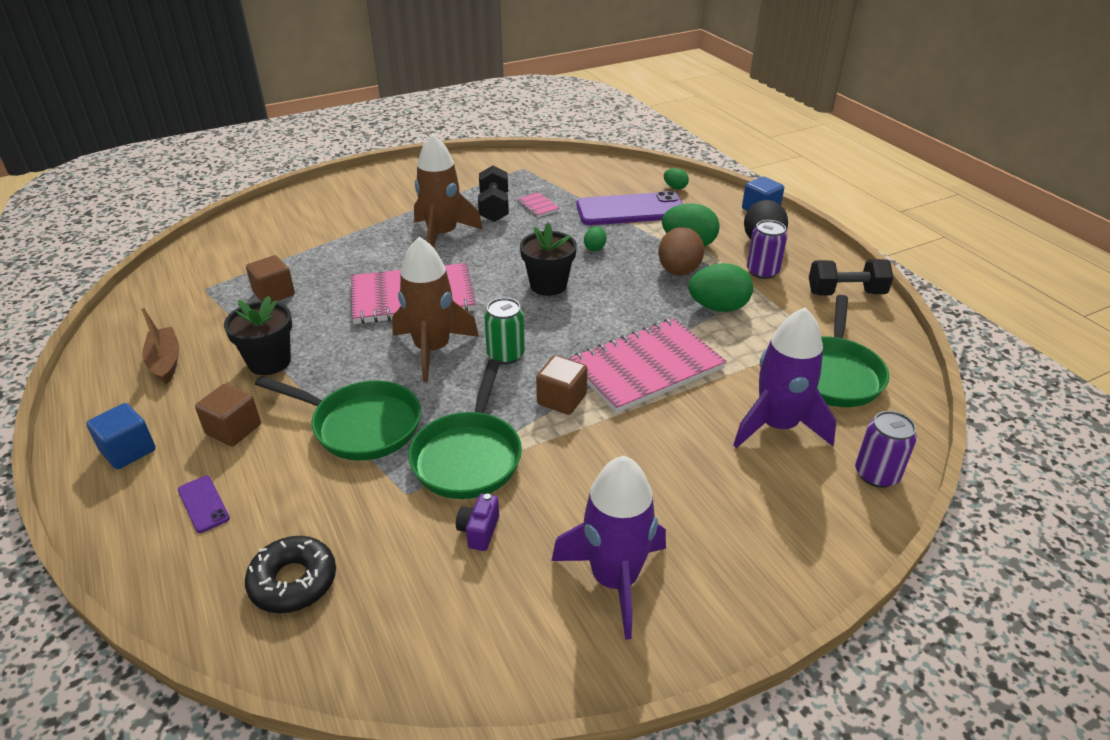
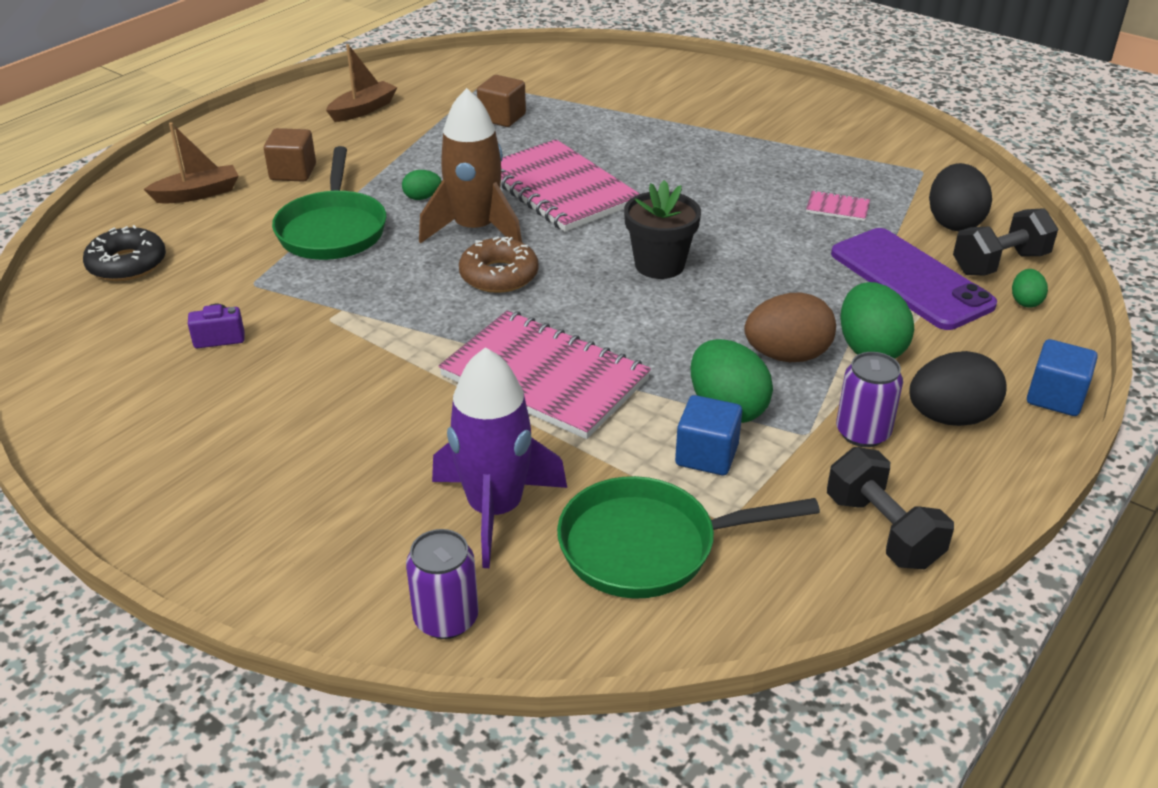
camera: 65 degrees right, 0 degrees up
blue cube [86,403,156,469] -> blue cube moved to [675,395,742,475]
purple phone [178,476,230,533] -> brown boat [143,122,238,204]
black flower pot [224,296,292,375] -> none
green pan [408,359,522,499] -> none
brown rocket [414,133,483,248] -> none
black dumbbell [478,166,509,222] -> black dumbbell moved to [953,208,1058,275]
green can [484,298,525,364] -> brown donut [459,237,539,293]
pink notebook [517,192,560,217] -> pink notebook turned 75 degrees clockwise [806,190,870,221]
brown cube [536,355,588,415] -> none
purple rocket [551,456,666,640] -> none
green egg [584,226,606,251] -> green egg moved to [402,170,442,200]
none -> black egg [929,163,992,231]

